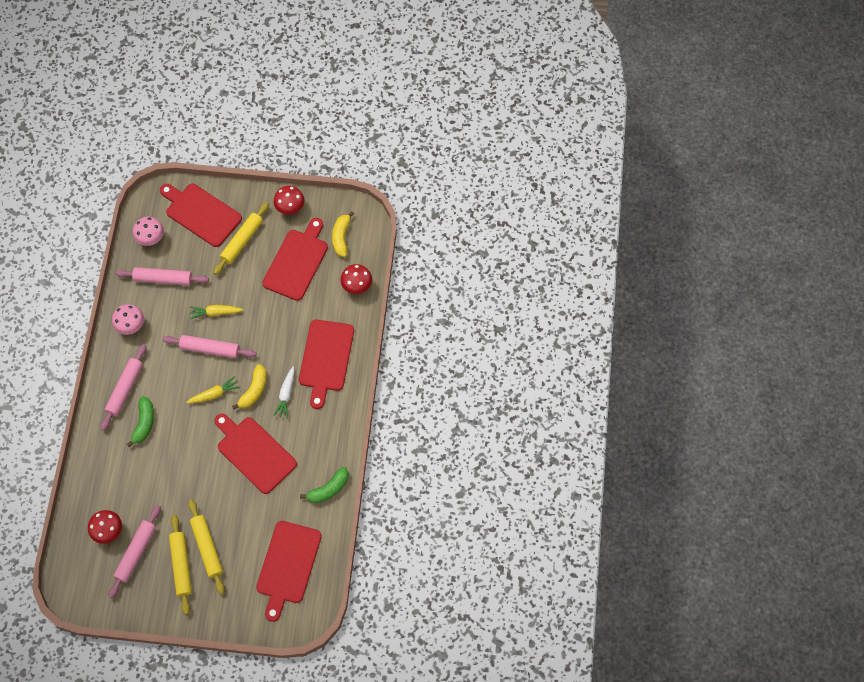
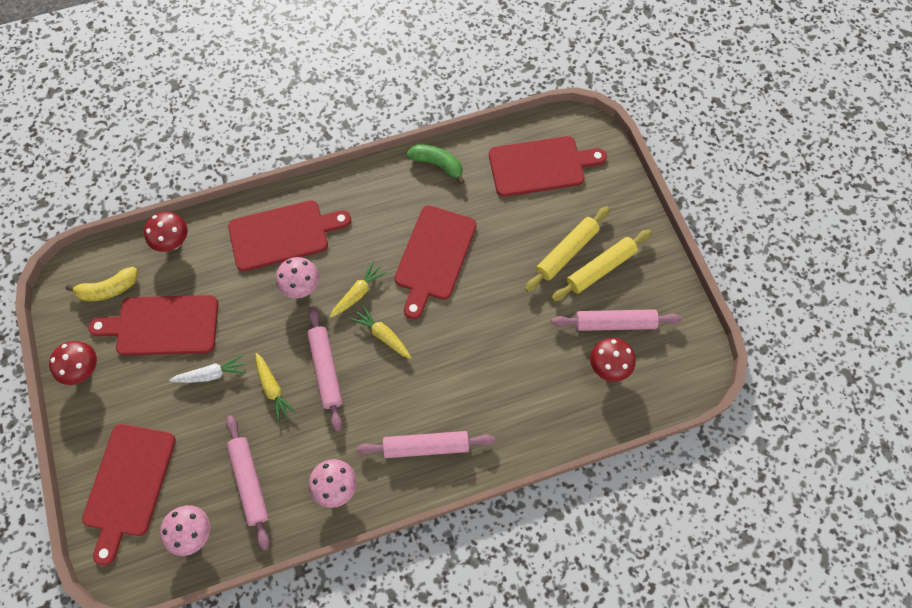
camera: 115 degrees left, 0 degrees up
green banana [127,396,154,447] -> none
yellow rolling pin [213,202,269,275] -> none
yellow banana [232,364,267,410] -> yellow carrot [330,261,387,318]
white carrot [273,366,295,418] -> white carrot moved to [169,355,246,383]
none -> pink mushroom [276,257,320,298]

